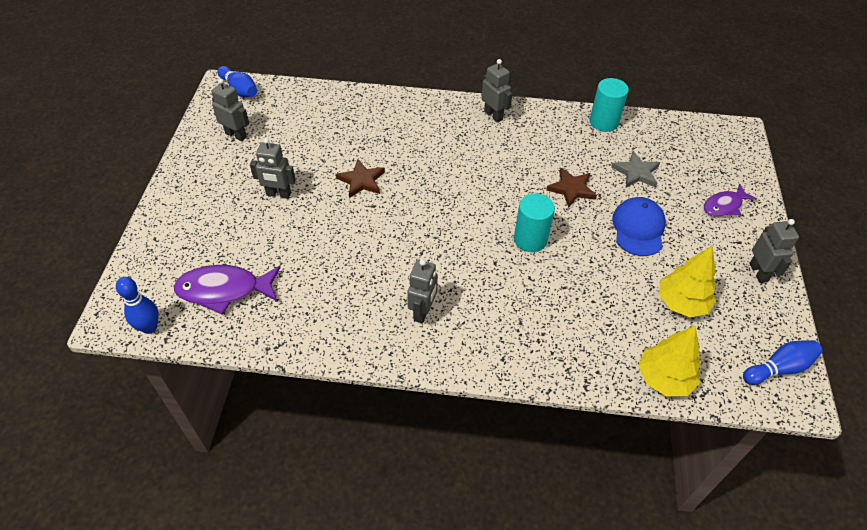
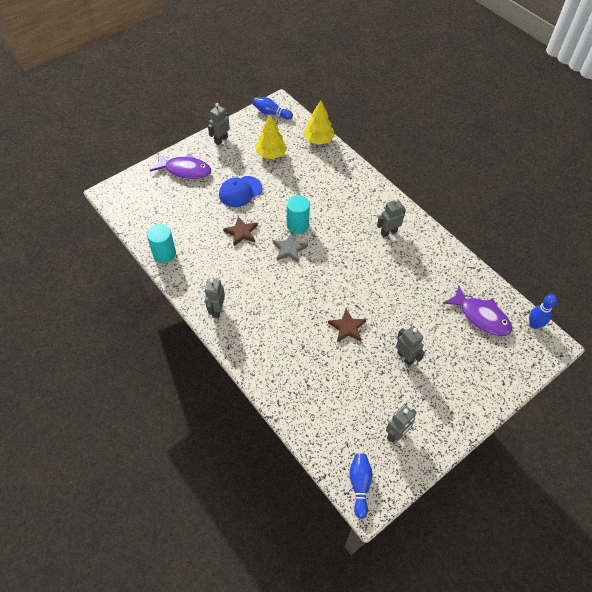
camera: 135 degrees left, 5 degrees up
grey robot [211,78,249,142] -> grey robot turned 120 degrees counterclockwise [386,405,417,443]
grey star [611,151,660,188] -> grey star moved to [273,233,308,263]
purple fish [704,184,757,216] -> purple fish [150,153,211,180], size x1.58

